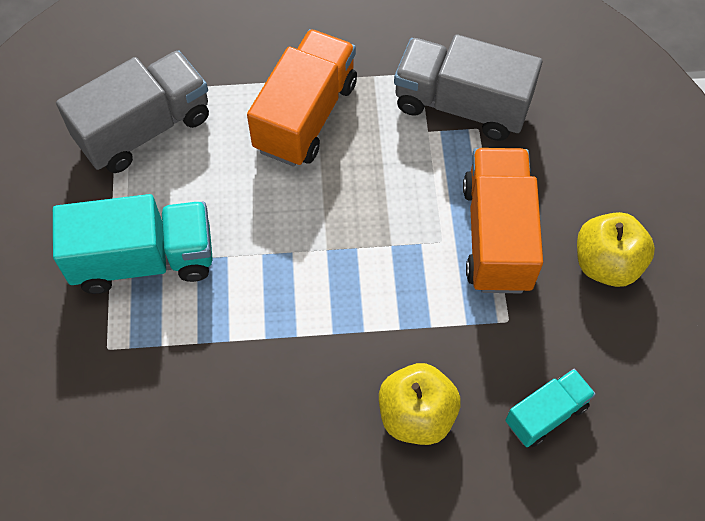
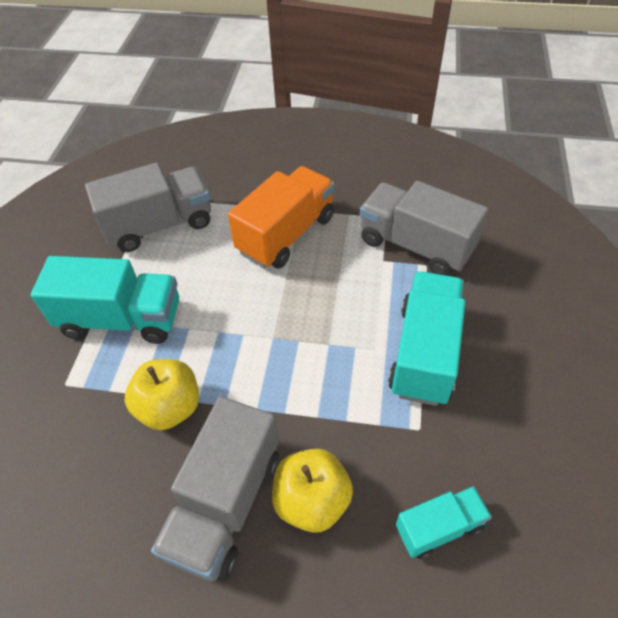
camera: 15 degrees right, 10 degrees down
orange truck [463,148,543,293] -> turquoise truck [388,271,465,406]
yellow apple [577,212,655,287] -> yellow apple moved to [125,359,199,430]
none -> grey truck [151,396,279,582]

